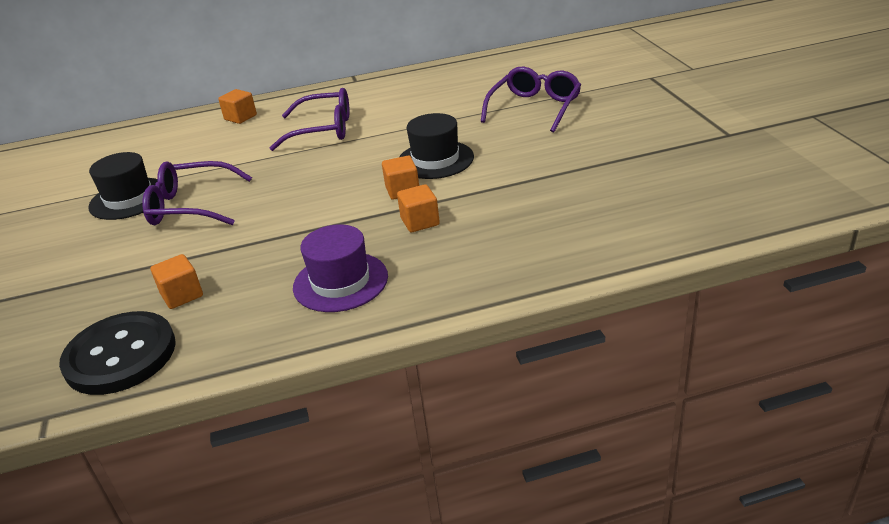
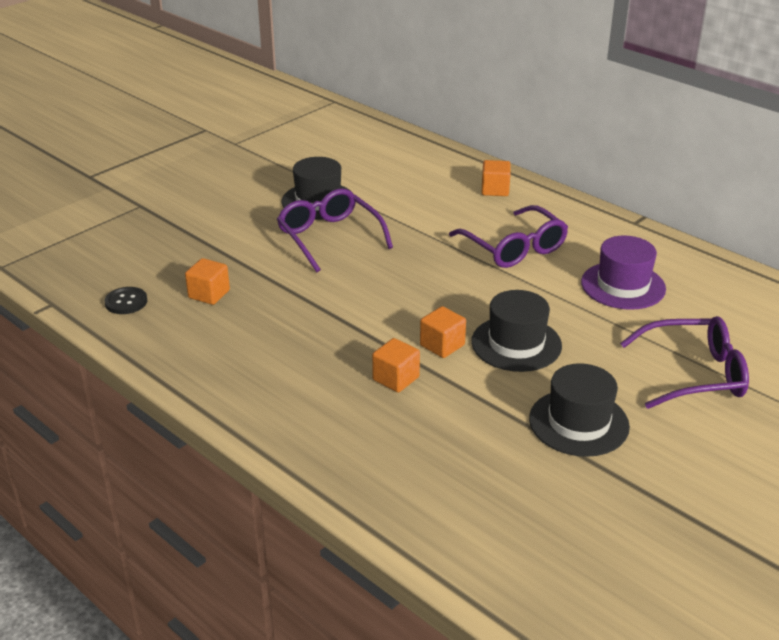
camera: 55 degrees right, 0 degrees up
black button [59,311,176,395] -> black button [104,287,147,314], size x0.47
purple hat [293,224,388,312] -> purple hat moved to [581,235,666,310]
none -> black hat [529,363,630,457]

